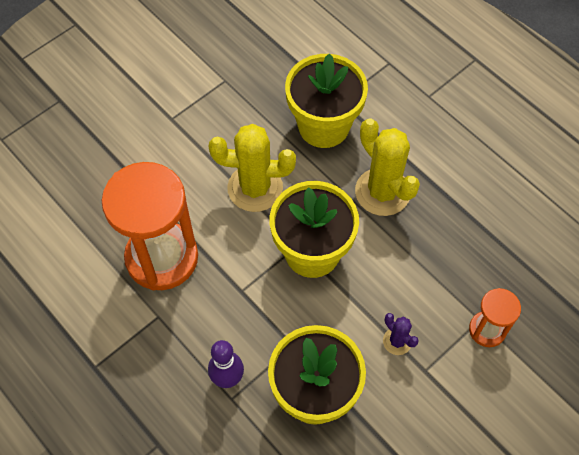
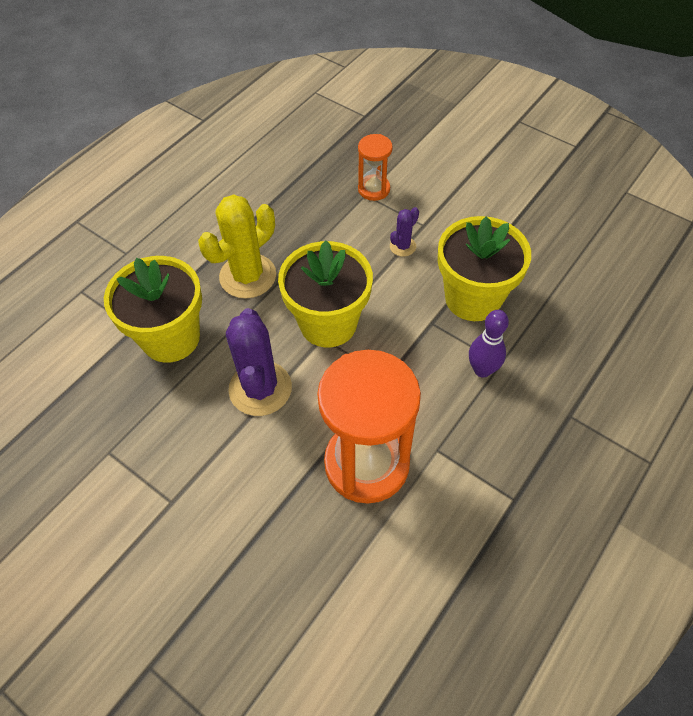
camera: 100 degrees left, 5 degrees down
yellow cactus [208,124,296,212] -> purple cactus [226,308,292,416]

